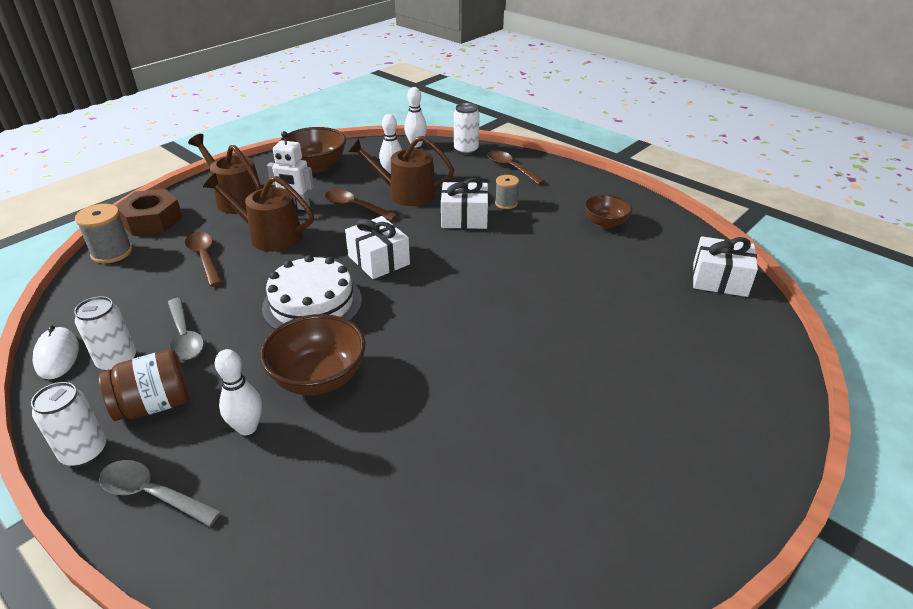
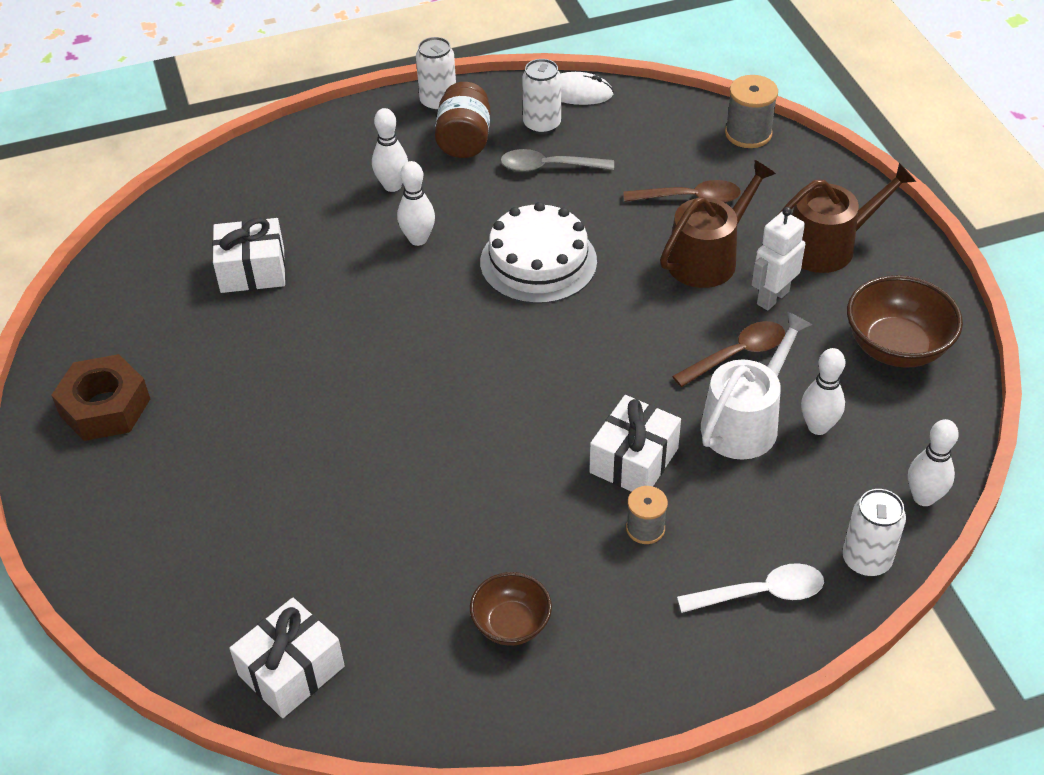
camera: 120 degrees right, 10 degrees up
grey spoon [99,460,221,526] -> none
brown nut [115,189,183,236] -> brown nut moved to [51,354,150,441]
brown bowl [260,314,365,395] -> white bowling pin [397,161,435,246]
white gift [345,216,410,279] -> white gift moved to [212,218,285,293]
brown watering can [348,136,454,206] -> white watering can [701,311,812,460]
brown spoon [487,150,545,185] -> white spoon [677,563,824,613]

